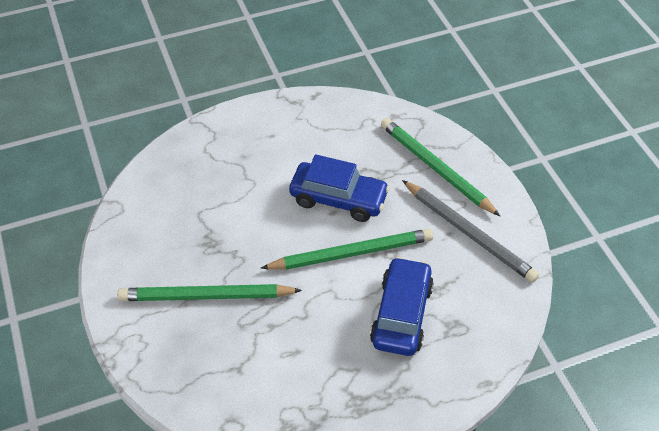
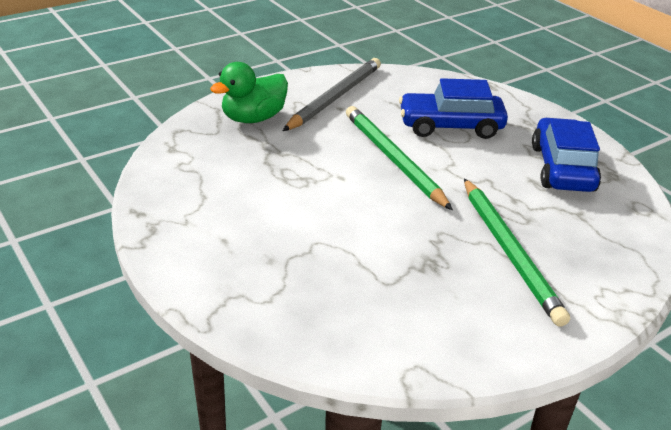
camera: 105 degrees left, 15 degrees down
blue car [289,154,390,222] -> blue car moved to [532,118,601,192]
green pencil [381,118,500,216] -> green duck [210,62,288,123]

